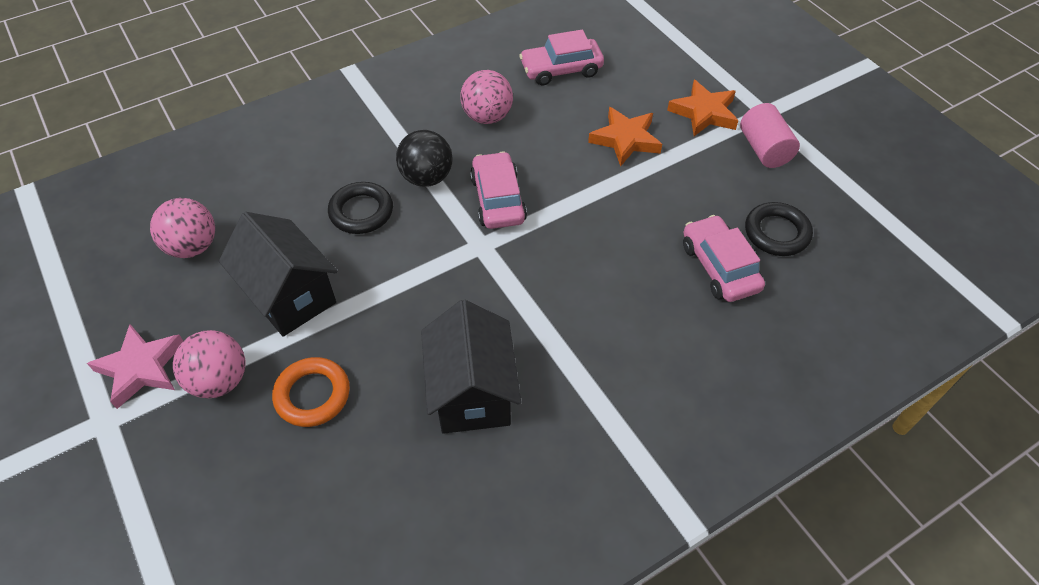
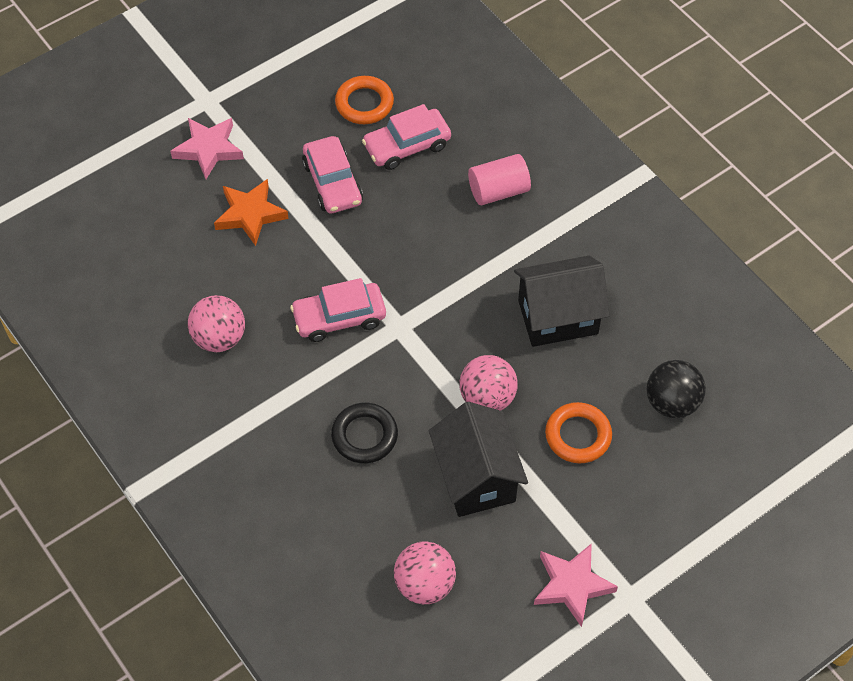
camera: 95 degrees left, 5 degrees up
pink ball [173,330,245,398] -> pink ball moved to [460,355,517,411]
black house [219,212,337,337] -> black house turned 60 degrees counterclockwise [429,402,528,517]
black ball [396,130,453,187] -> black ball moved to [647,360,706,418]
pink car [519,30,604,85] -> pink car moved to [302,136,363,213]
orange star [667,80,738,136] -> pink star [170,118,244,179]
pink cylinder [740,103,800,168] -> pink cylinder moved to [468,154,531,205]
black ring [745,202,813,256] -> orange ring [335,76,394,124]

